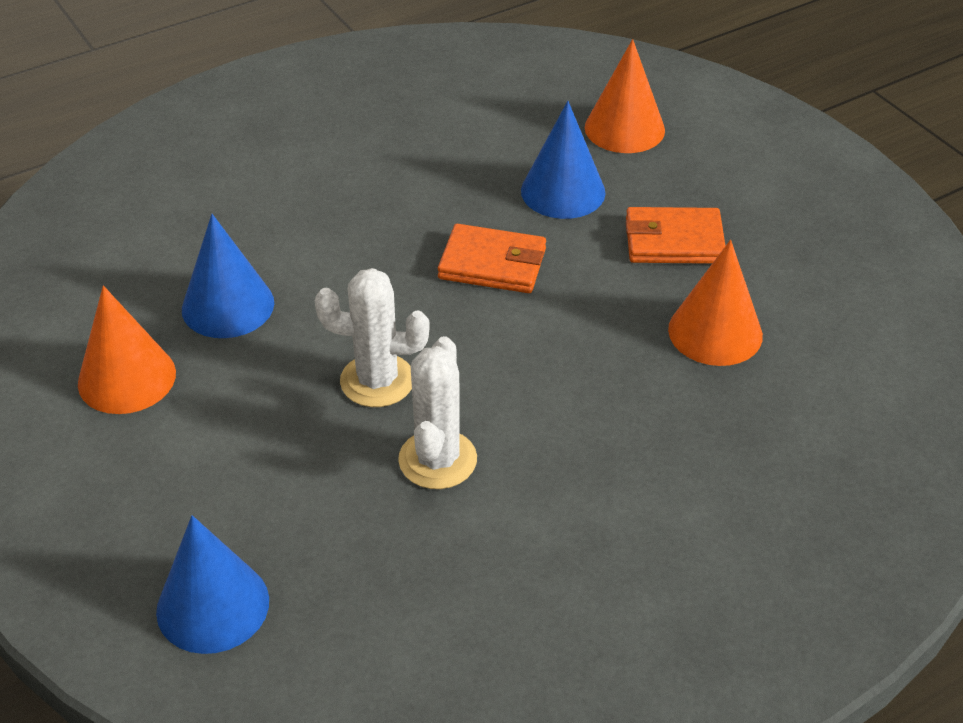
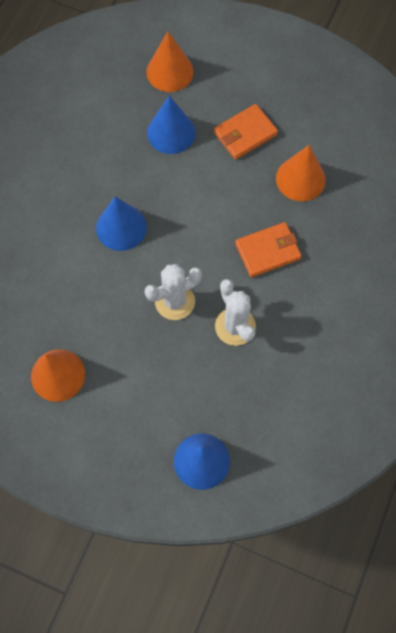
camera: 35 degrees left, 25 degrees up
blue cone [182,214,274,338] -> blue cone moved to [96,196,147,251]
orange wallet [438,224,546,293] -> orange wallet moved to [235,222,302,277]

